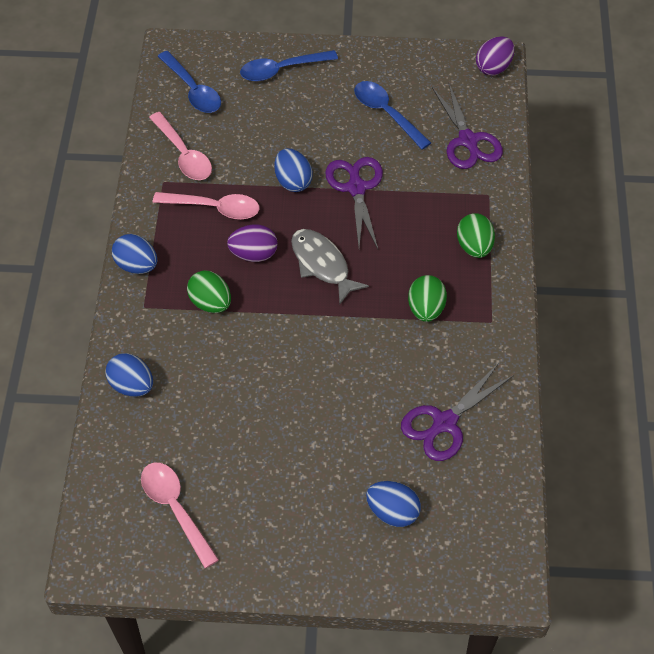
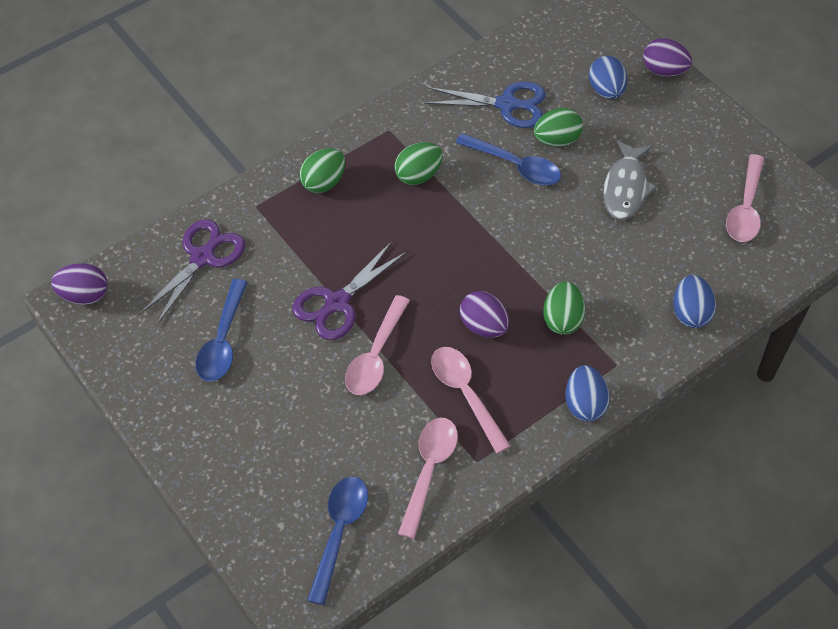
camera: 130 degrees left, 0 degrees up
blue spoon [240,50,338,81] -> blue spoon moved to [455,133,561,185]
blue egg [274,148,313,192] -> pink spoon [345,295,410,395]
grey fish [291,229,369,304] -> grey fish moved to [603,140,657,220]
purple scissors [401,363,514,461] -> blue scissors [424,81,546,128]
none -> green egg [534,108,583,147]
none -> purple egg [643,38,692,76]

